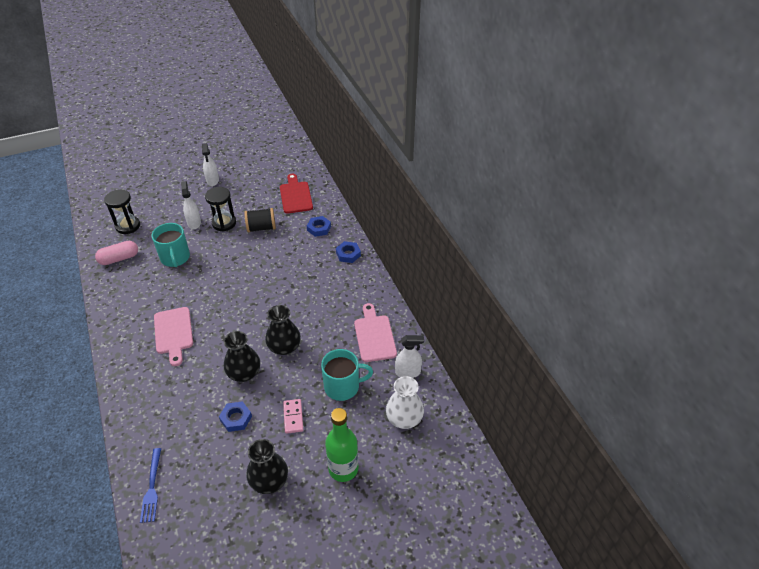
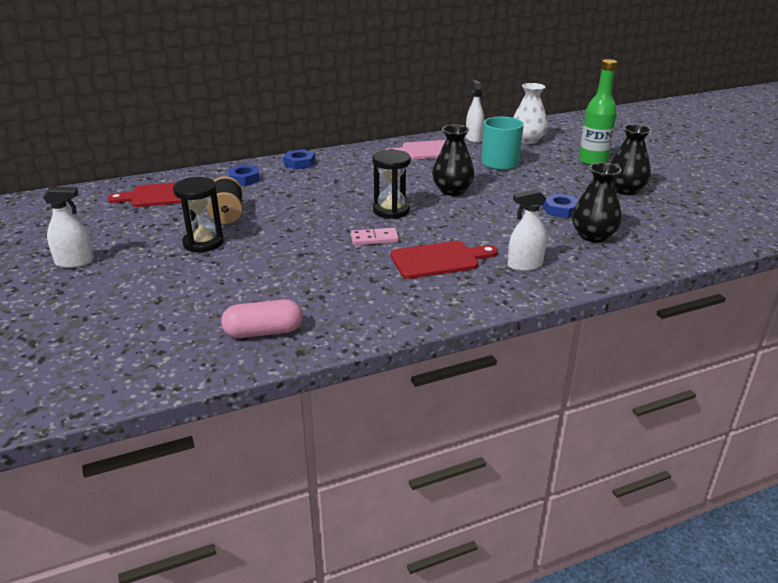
camera: 90 degrees left, 15 degrees down
pink capsule [95,241,138,265] -> pink capsule turned 75 degrees counterclockwise [221,299,303,338]
black hourglass [104,189,140,234] -> black hourglass moved to [372,150,411,219]
blue fork [140,448,161,523] -> none
turquoise mug [152,223,190,267] -> none
pink cutting board [154,307,193,366] -> red cutting board [391,241,498,279]
white spray bottle [181,181,201,229] -> white spray bottle moved to [507,189,547,271]
black vase [224,331,260,382] -> black vase moved to [572,163,622,242]
pink domino [283,399,303,434] -> pink domino moved to [351,228,399,245]

